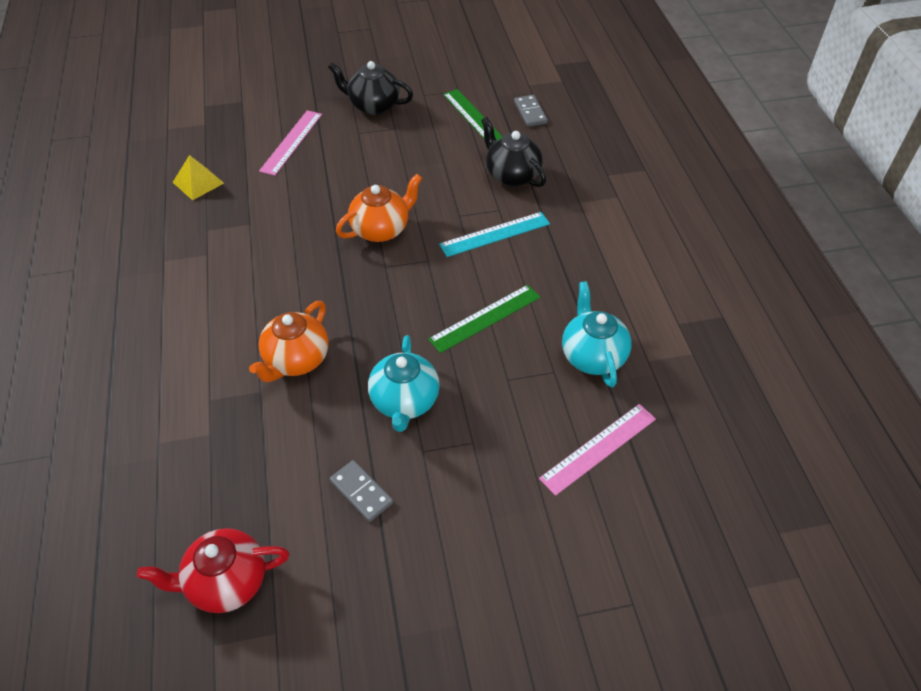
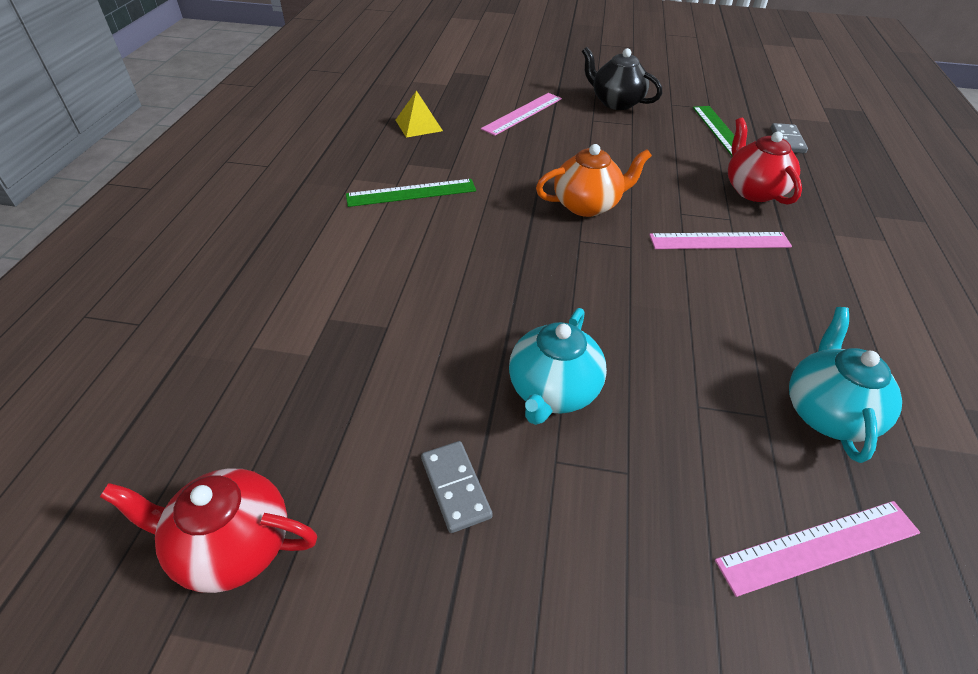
camera: 20 degrees right, 5 degrees down
orange teapot [249,301,328,382] -> none
green ruler [428,285,540,353] -> green ruler moved to [346,179,476,207]
turquoise ruler [439,212,550,257] -> pink ruler [649,232,792,249]
black teapot [481,117,546,187] -> red teapot [728,117,802,205]

